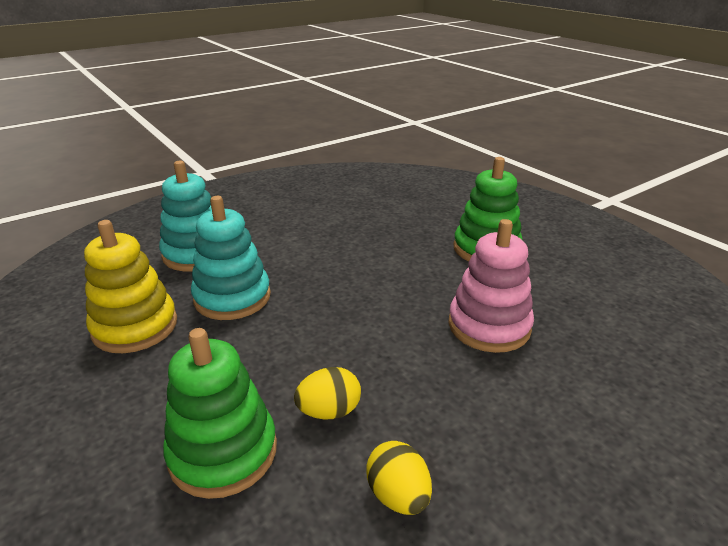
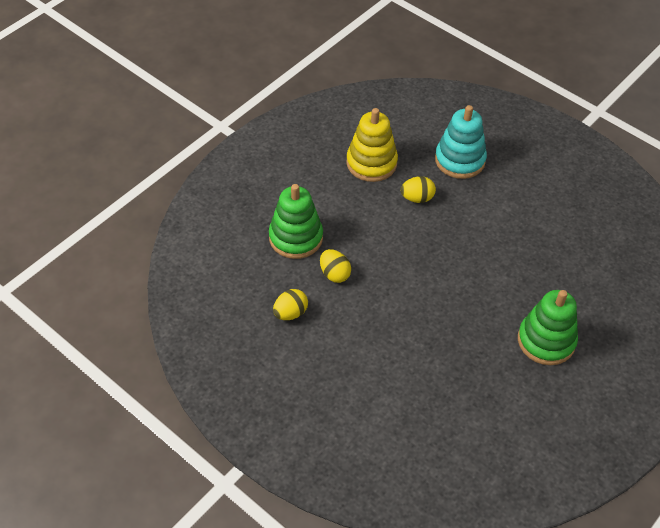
camera: 75 degrees right, 20 degrees up
turquoise stacking toy [191,196,271,320] -> yellow egg [401,176,436,203]
pink stacking toy [448,219,534,353] -> none

